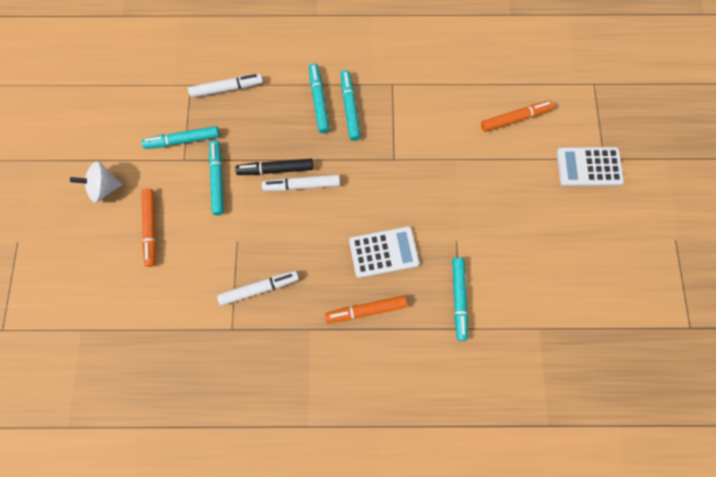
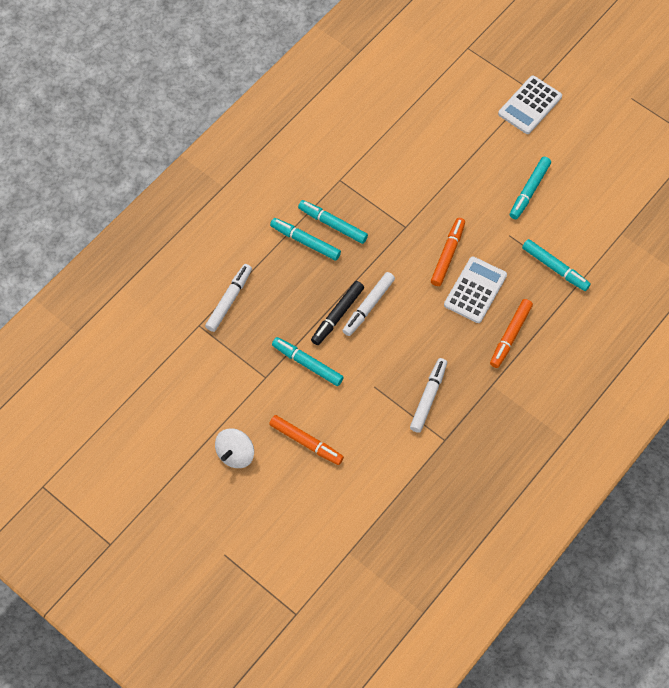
camera: 50 degrees left, 10 degrees down
turquoise marker [141,126,220,149] -> turquoise marker moved to [510,157,551,219]
orange marker [481,101,554,132] -> orange marker moved to [431,218,465,286]

